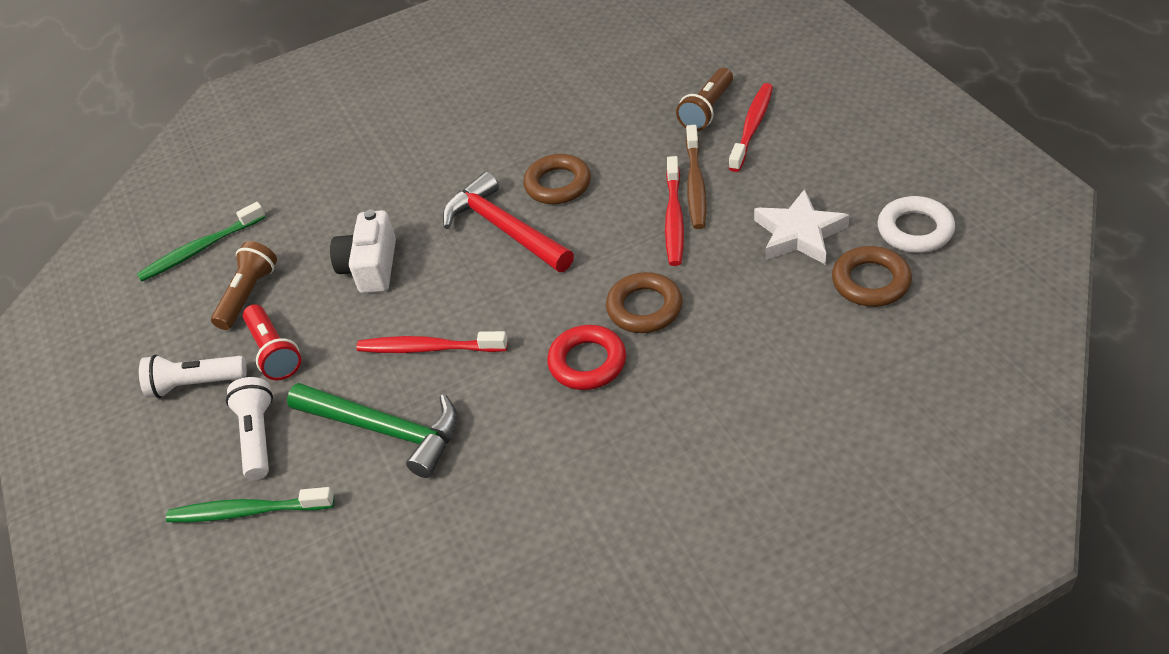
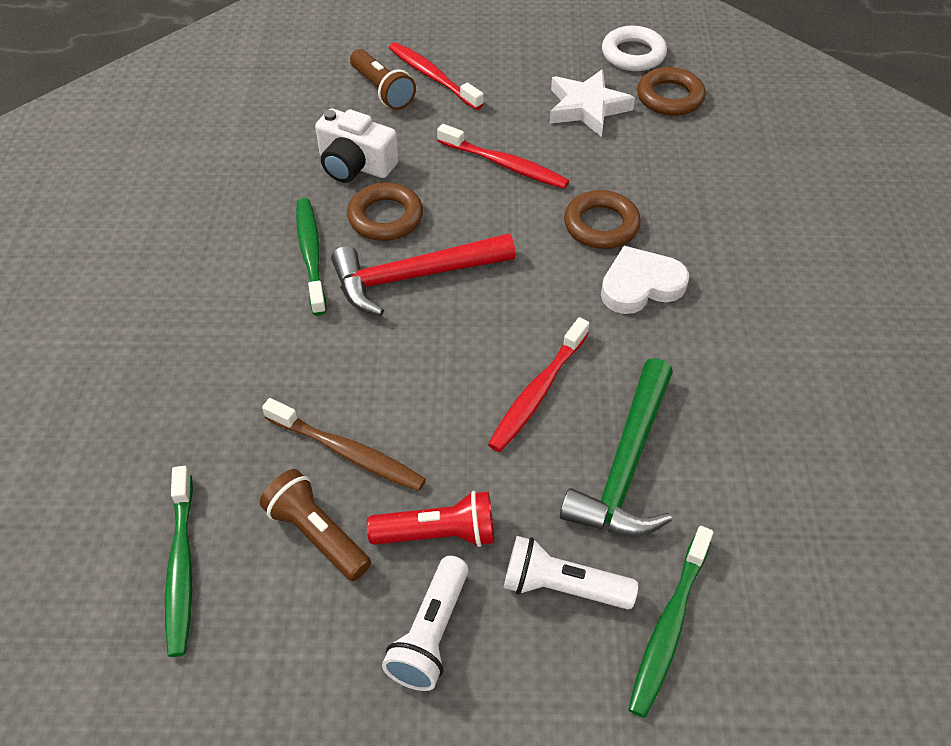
camera: 70 degrees left, 5 degrees up
green hammer [287,383,457,478] -> green hammer turned 150 degrees clockwise [560,358,673,536]
white camera [330,209,396,293] -> white camera moved to [315,109,399,183]
red ring [547,325,626,390] -> white heart [601,246,689,314]
brown toothbrush [686,125,707,229] -> brown toothbrush moved to [262,398,426,491]
none -> green toothbrush [296,198,327,316]

